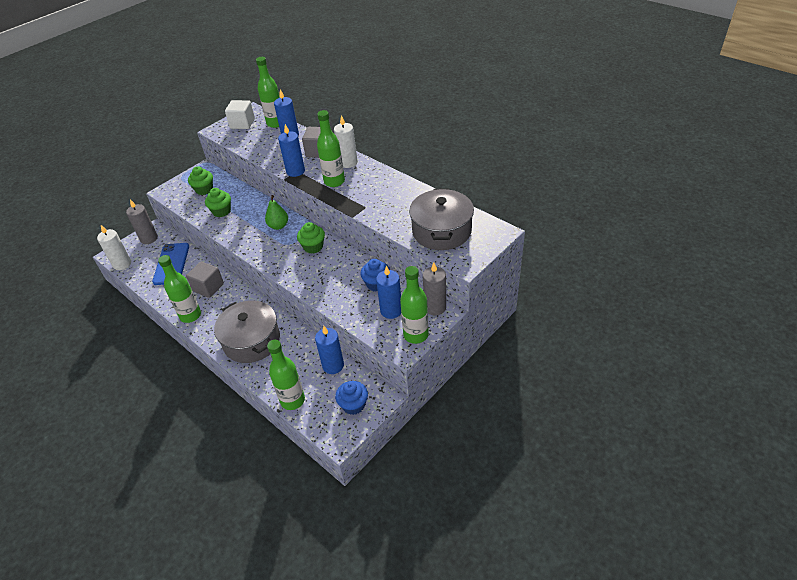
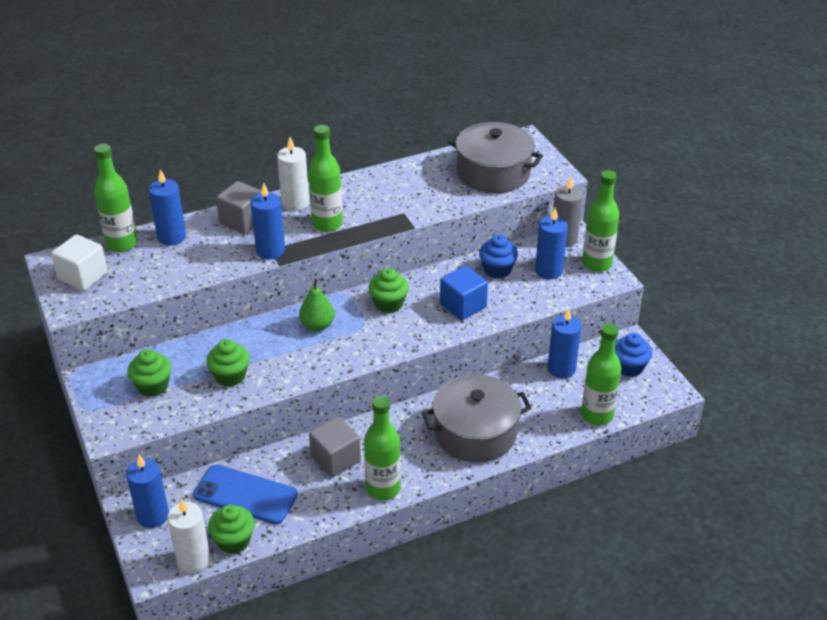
camera: 70 degrees left, 5 degrees down
grey candle [126,199,158,244] -> blue candle [126,455,169,528]
none -> green cupcake [208,505,255,554]
none -> blue cube [440,265,488,320]

